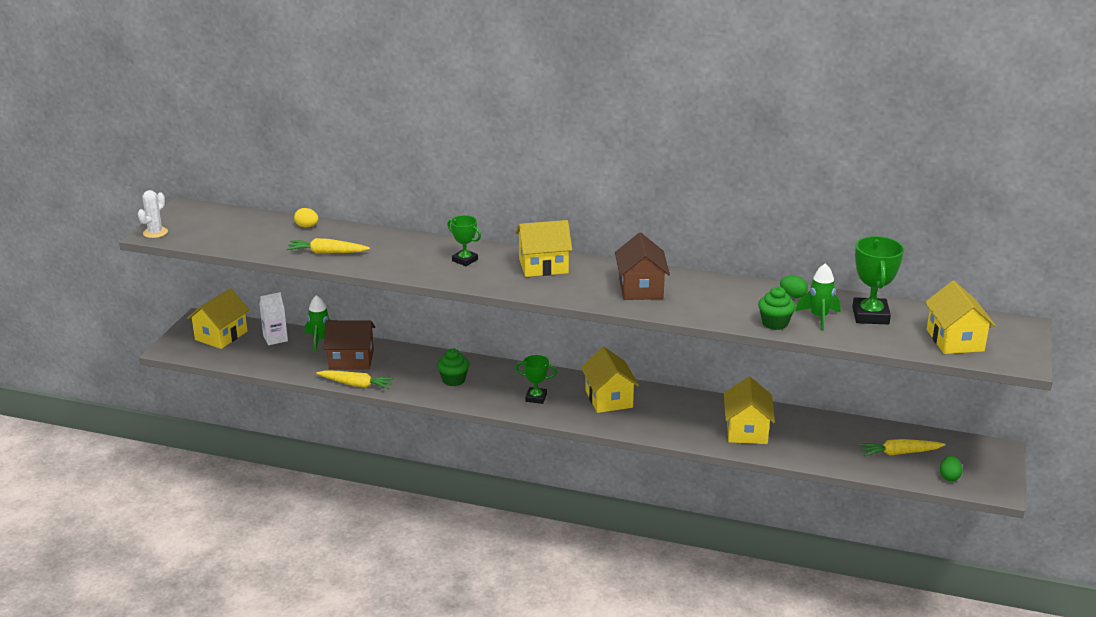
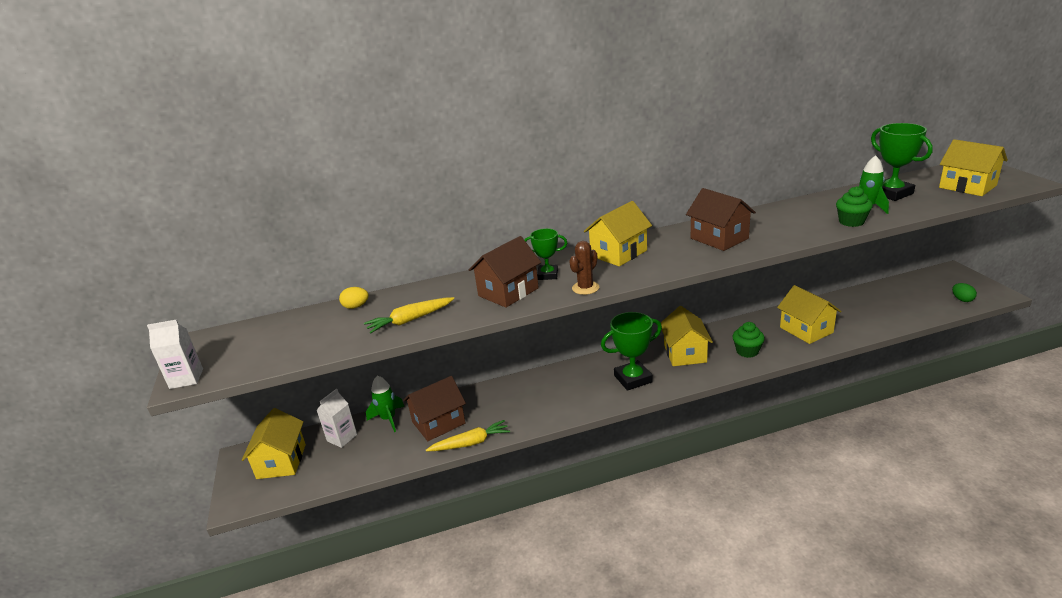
camera: 30 degrees left, 0 degrees up
white cactus [138,190,168,238] -> white carton [147,319,203,389]
green cupcake [437,348,469,386] -> green cupcake moved to [732,322,765,358]
green trophy [516,355,557,404] -> green trophy [601,312,662,391], size x1.64
yellow house [581,347,639,413] -> yellow house turned 45 degrees clockwise [661,306,713,366]
green egg [780,276,808,298] -> none
yellow carrot [859,439,946,456] -> none
none -> brown house [469,236,541,308]
none -> brown cactus [569,241,599,295]

